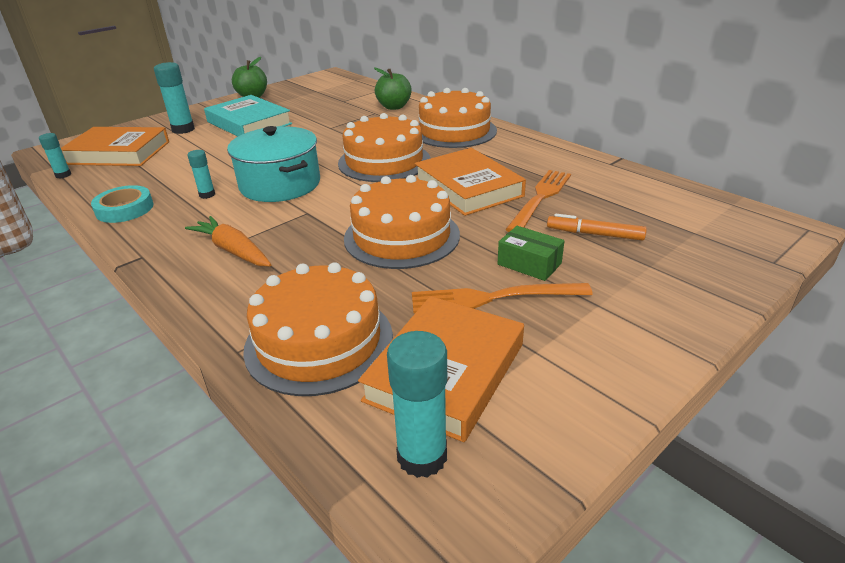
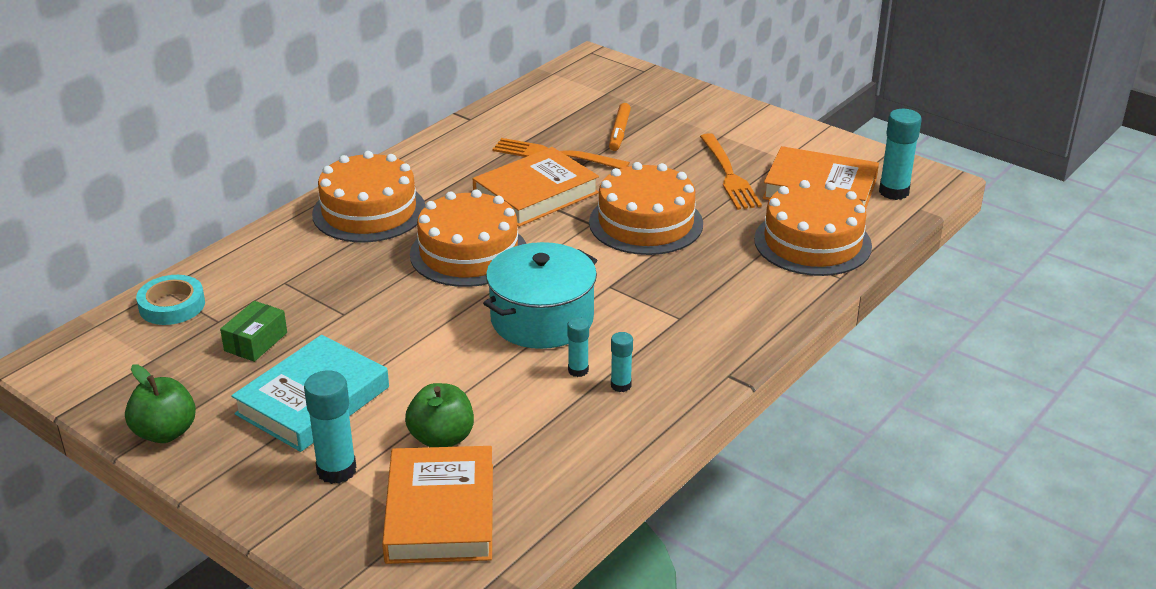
camera: 100 degrees left, 0 degrees up
turquoise glue stick [39,133,71,179] -> turquoise glue stick moved to [611,332,633,392]
turquoise tape [91,185,153,223] -> turquoise tape moved to [136,275,205,325]
orange carrot [185,216,271,266] -> none
green apple [374,68,412,110] -> green apple moved to [405,383,474,447]
green box [498,226,564,281] -> green box moved to [220,301,287,362]

